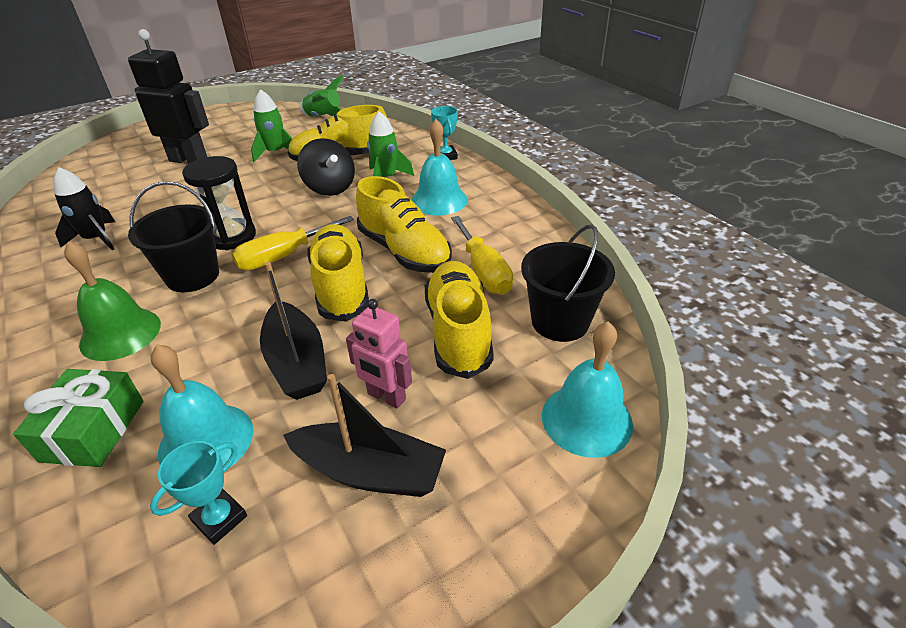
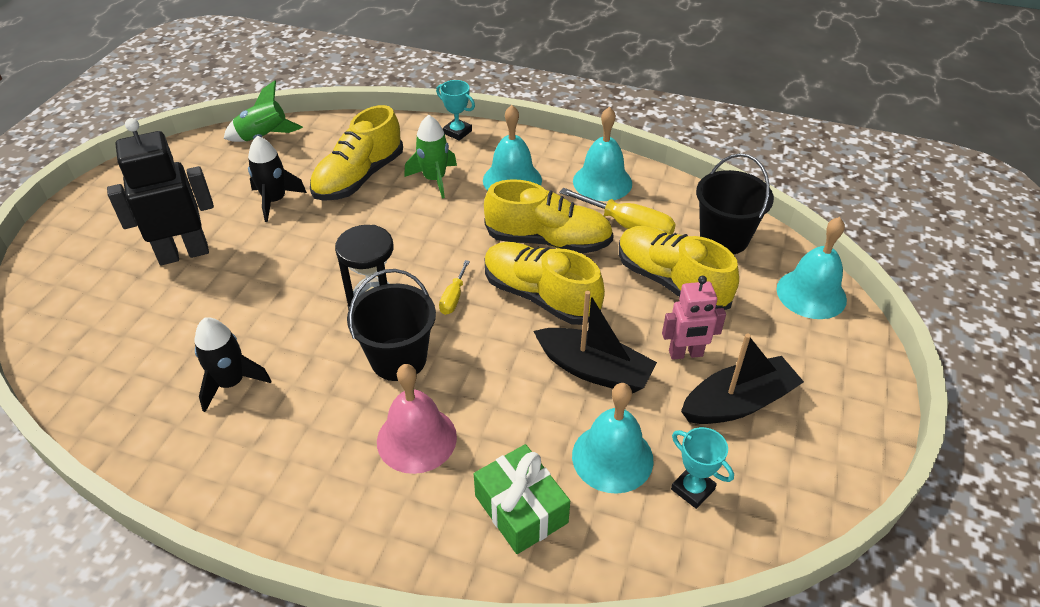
camera: 40 degrees left, 5 degrees up
green bell [64,241,161,361] -> pink bell [377,364,457,474]
turquoise trophy [150,441,247,545] -> turquoise trophy turned 45 degrees counterclockwise [671,427,734,509]
yellow screwdriver [231,216,354,270] -> yellow screwdriver [439,260,470,315], size x0.55
green rocket [251,89,293,162] -> black rocket [248,136,307,222]
black spinning top [297,138,355,196] -> none
none -> turquoise bell [573,107,632,201]

